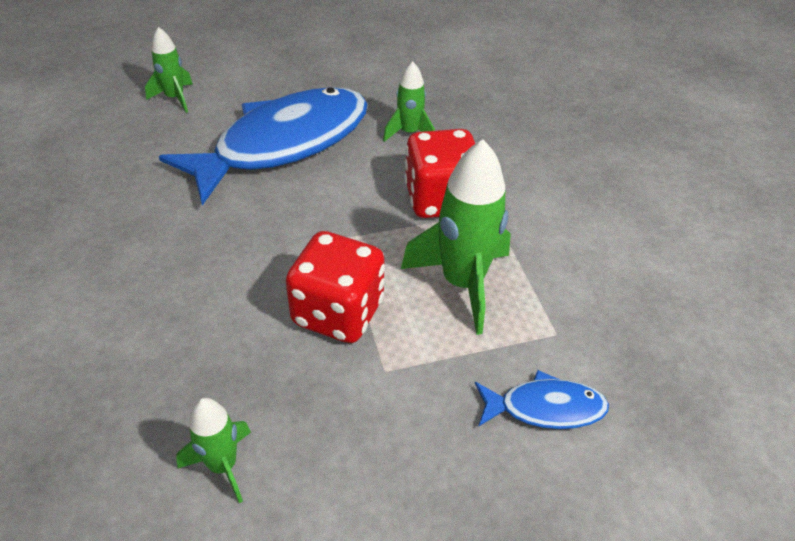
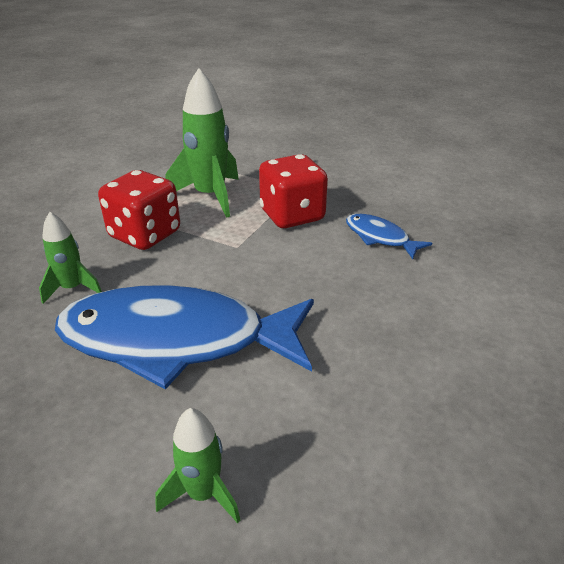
camera: 135 degrees left, 10 degrees down
green rocket [176,398,251,503] -> none
blue fish [475,370,609,429] -> blue fish moved to [346,214,432,259]

